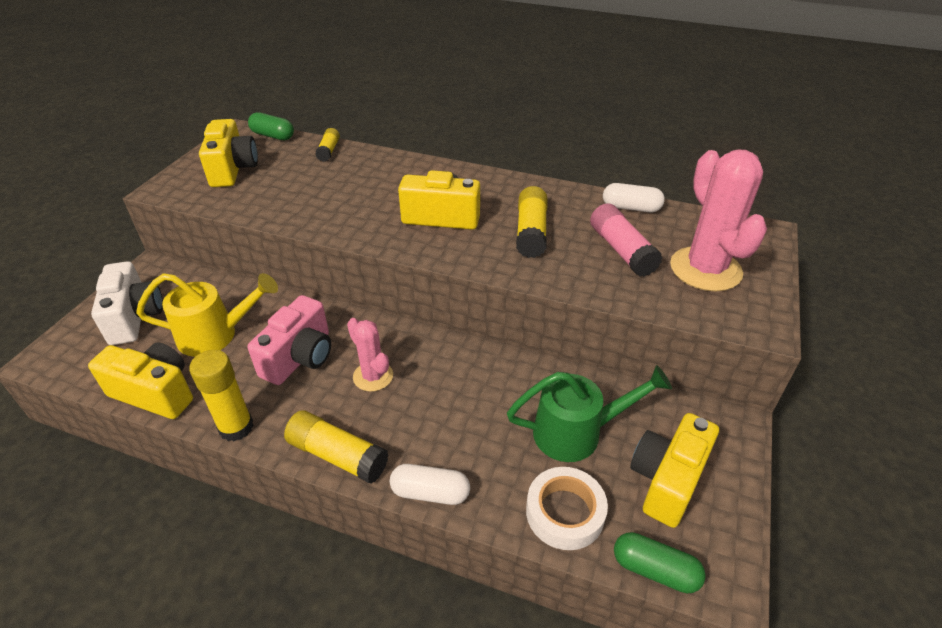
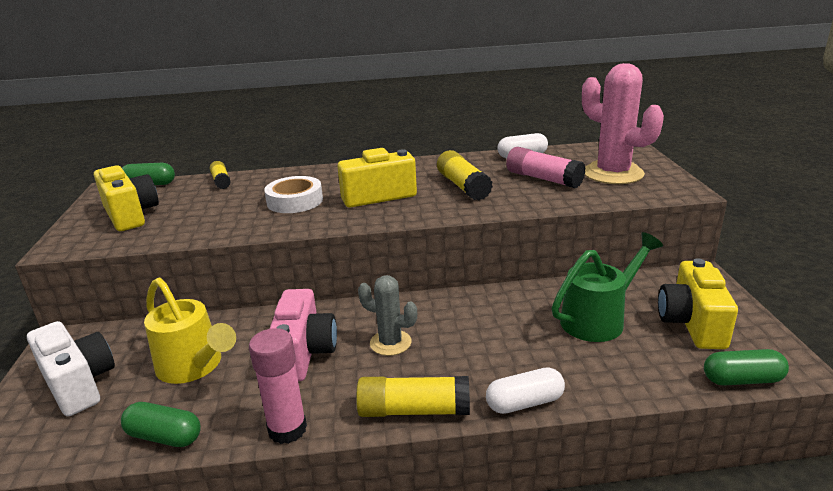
camera: 25 degrees left, 15 degrees down
yellow camera [88,343,193,419] -> green capsule [121,402,201,447]
yellow watering can [136,273,278,357] -> yellow watering can turned 75 degrees clockwise [144,278,236,384]
yellow glue stick [189,350,254,441] -> pink glue stick [249,328,307,444]
pink cactus [347,318,393,392] -> grey cactus [358,275,417,356]
white tape [526,467,608,550] -> white tape moved to [264,176,323,213]

